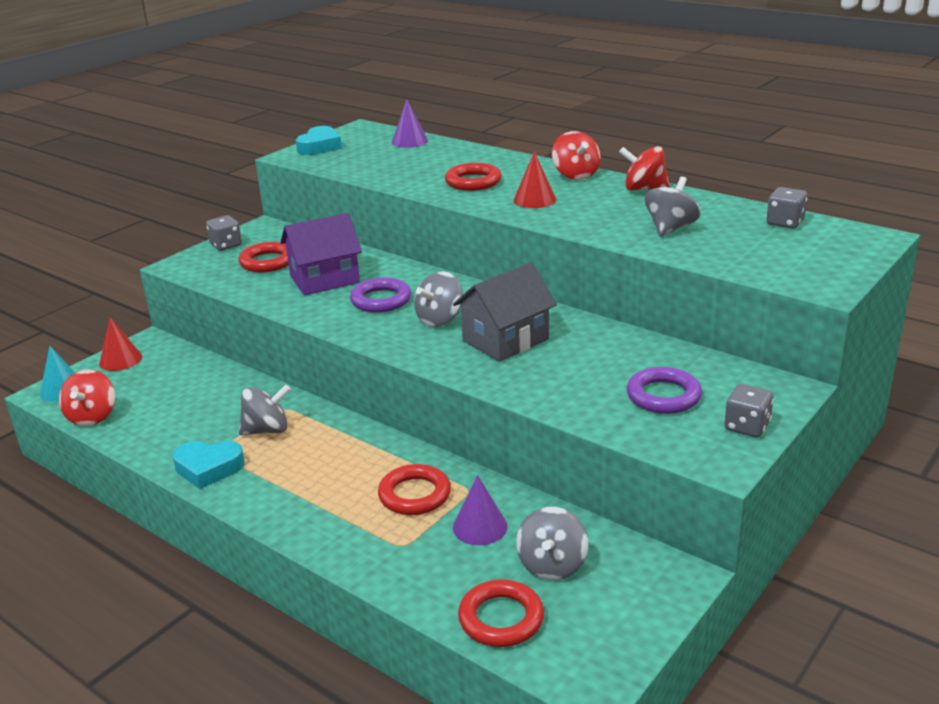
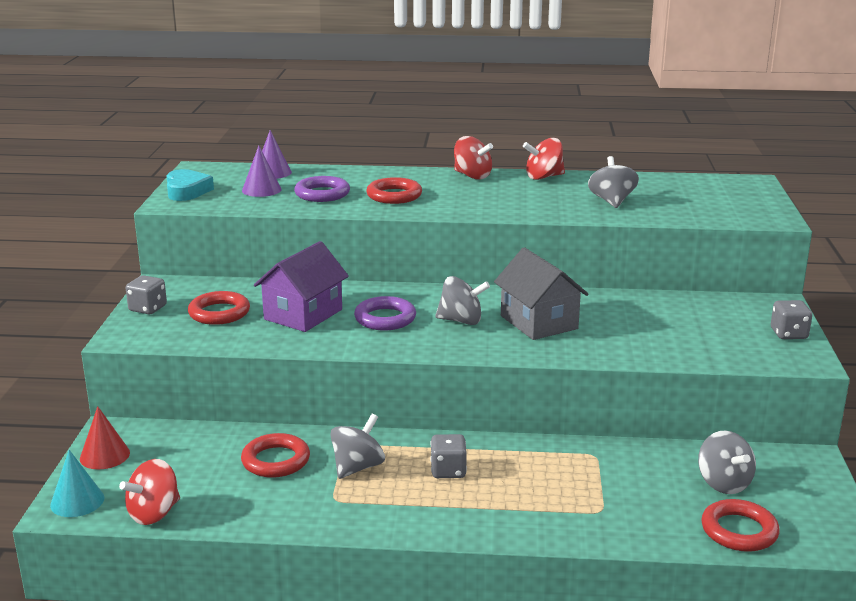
camera: 35 degrees left, 5 degrees down
red spinning top [59,369,115,426] -> red spinning top turned 75 degrees clockwise [119,459,180,525]
turquoise heart [172,441,245,489] -> none
red ring [378,464,451,515] -> red ring moved to [241,433,310,478]
grey spinning top [414,271,463,327] -> grey spinning top turned 90 degrees counterclockwise [435,276,490,325]
grey house [453,262,557,362] -> grey house turned 45 degrees counterclockwise [494,247,589,340]
purple cone [453,475,508,545] -> purple cone moved to [242,146,282,197]
red cone [513,151,556,208] -> none
purple ring [627,367,702,414] -> purple ring moved to [294,176,350,202]
grey dice [766,187,807,228] -> grey dice moved to [430,434,467,478]

